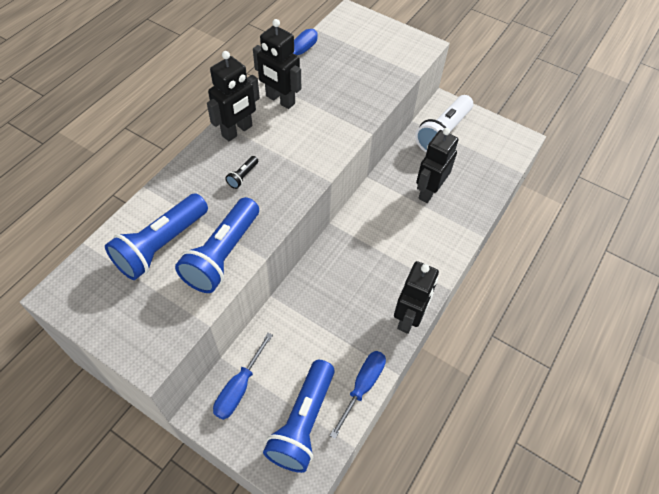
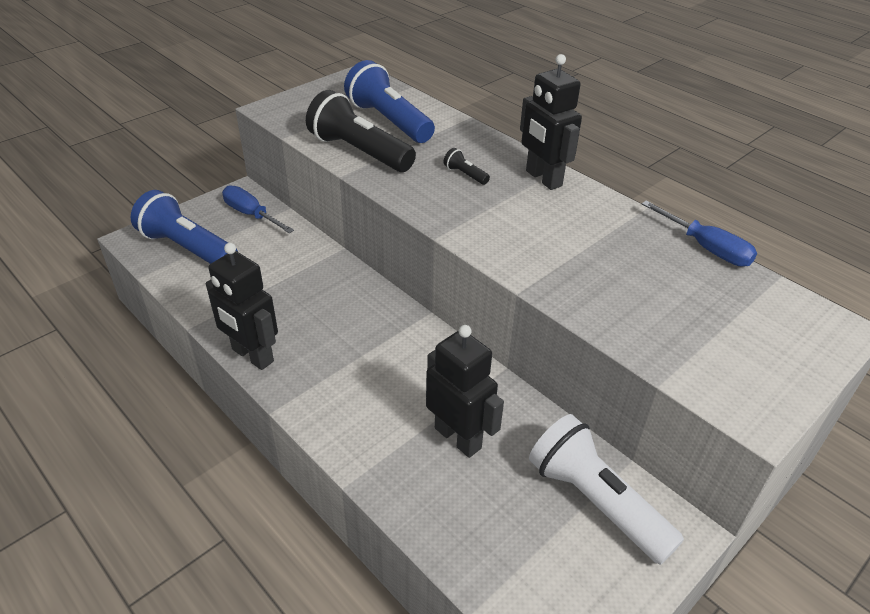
camera: 105 degrees right, 15 degrees down
blue flashlight [175,197,259,293] -> black flashlight [306,90,416,172]
black robot [253,19,301,109] -> none
blue screwdriver [330,351,386,439] -> none

